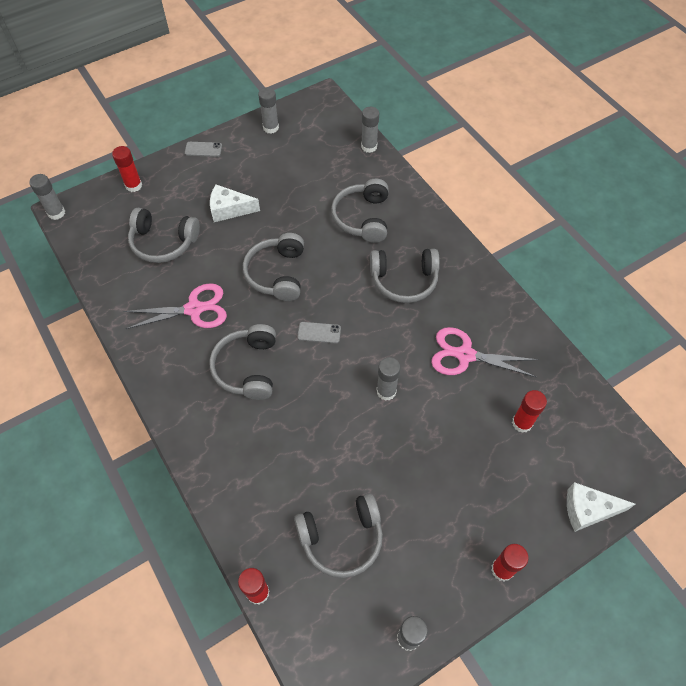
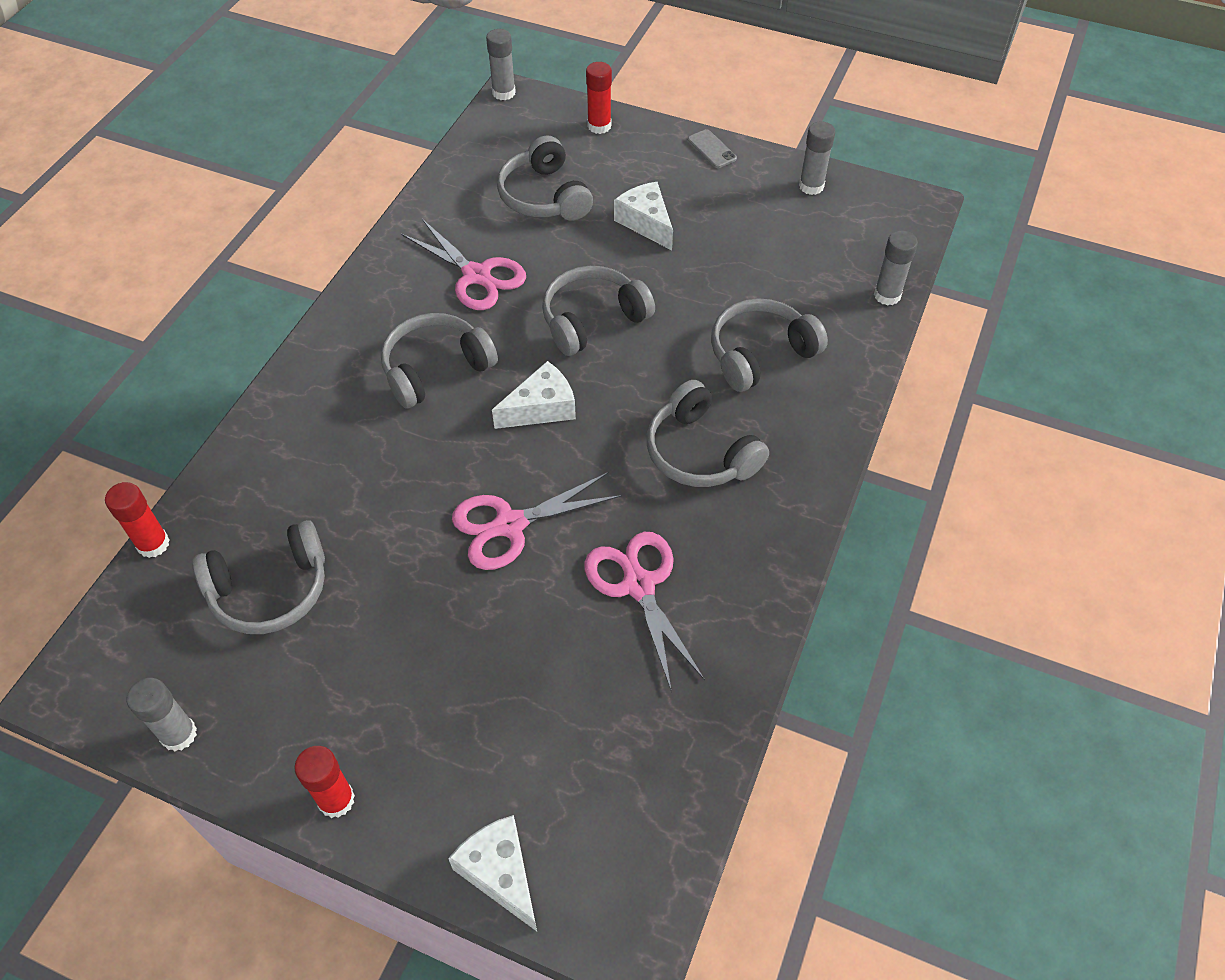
camera: 55 degrees right, 5 degrees down
grey headphones [294,493,383,578] -> grey headphones turned 60 degrees counterclockwise [192,520,325,634]
grey phone [297,322,341,343] -> white cheese [492,361,576,429]
grey glue stick [376,357,401,401] -> pink scissors [452,472,622,570]
red glue stick [512,390,547,433] -> none

